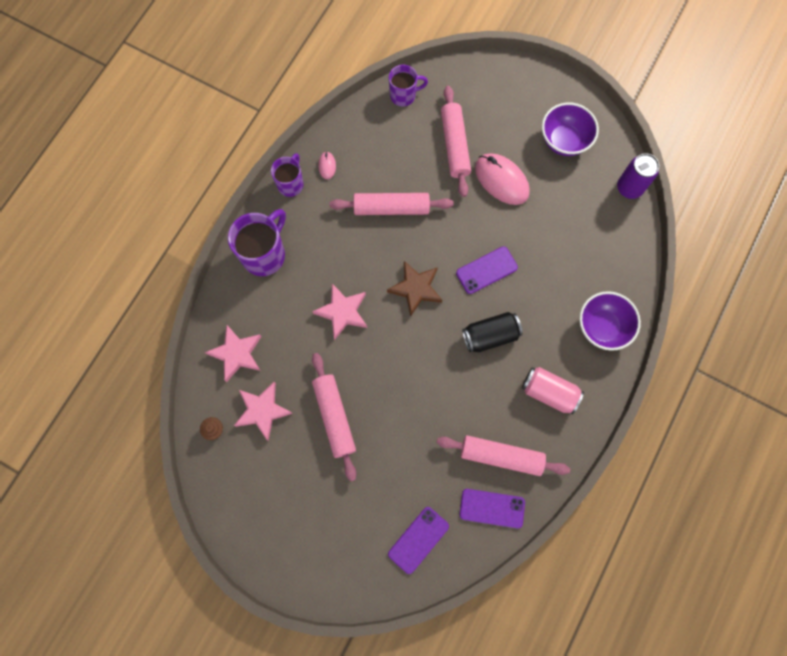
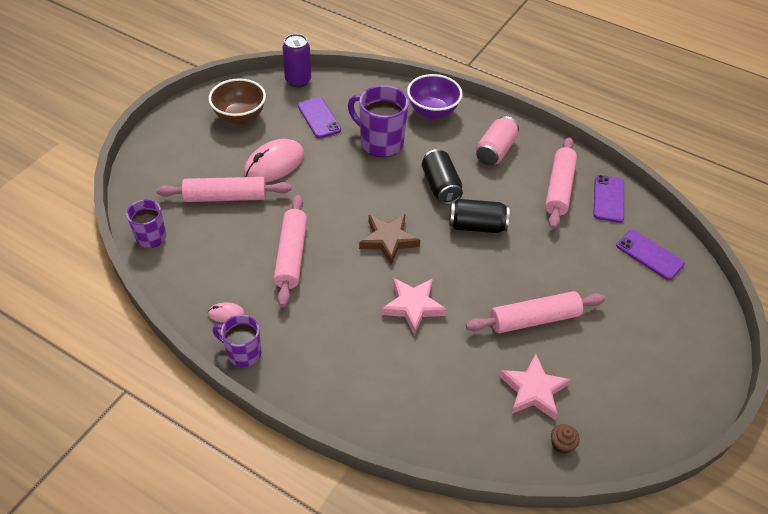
camera: 90 degrees left, 25 degrees down
pink star [205,325,262,382] -> none
purple mug [228,209,286,276] -> purple mug moved to [348,85,409,157]
purple phone [456,247,518,294] -> purple phone moved to [298,97,341,138]
purple bowl [542,102,599,156] -> brown bowl [209,78,266,125]
none -> black can [449,199,509,233]

